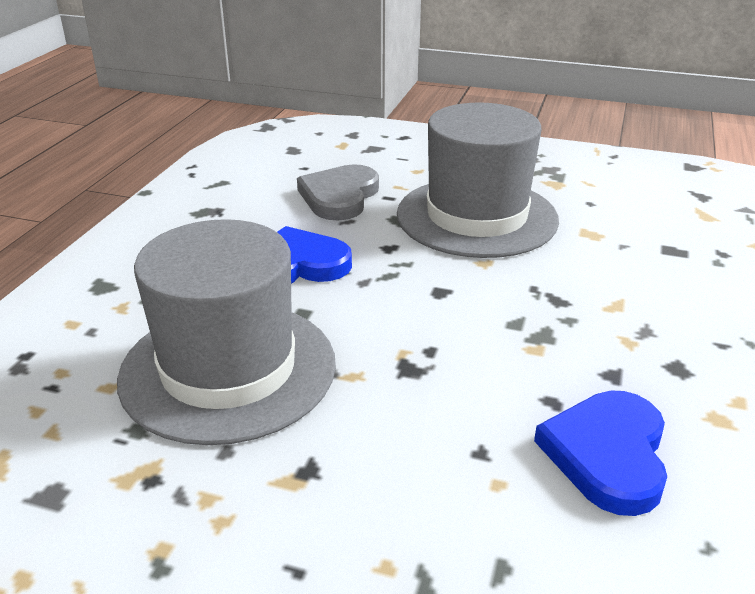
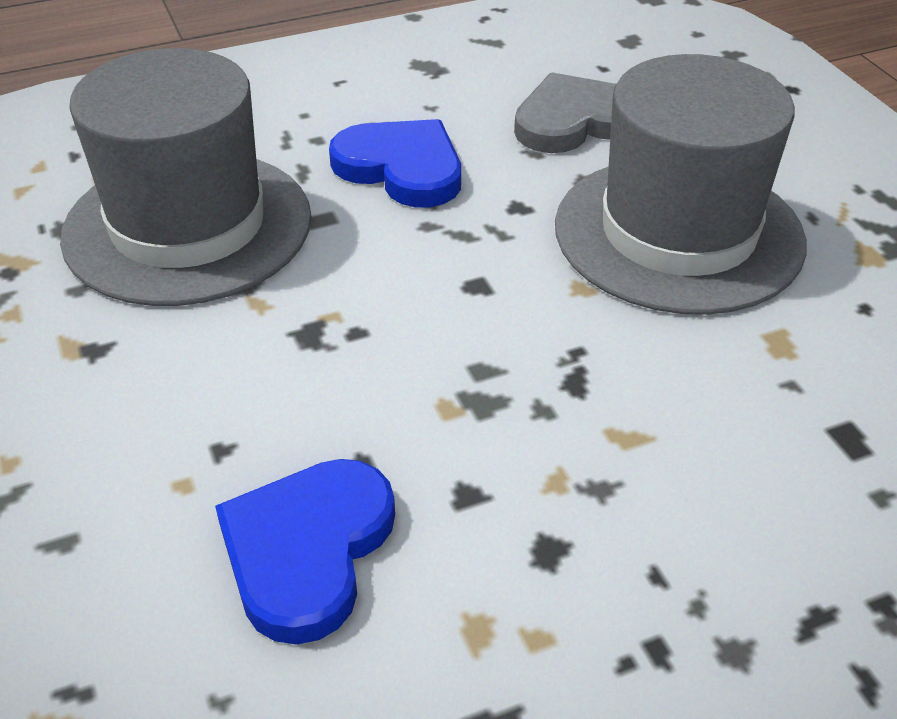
camera: 50 degrees right, 10 degrees up
blue heart [534,391,667,516] -> blue heart turned 45 degrees counterclockwise [215,459,395,645]

